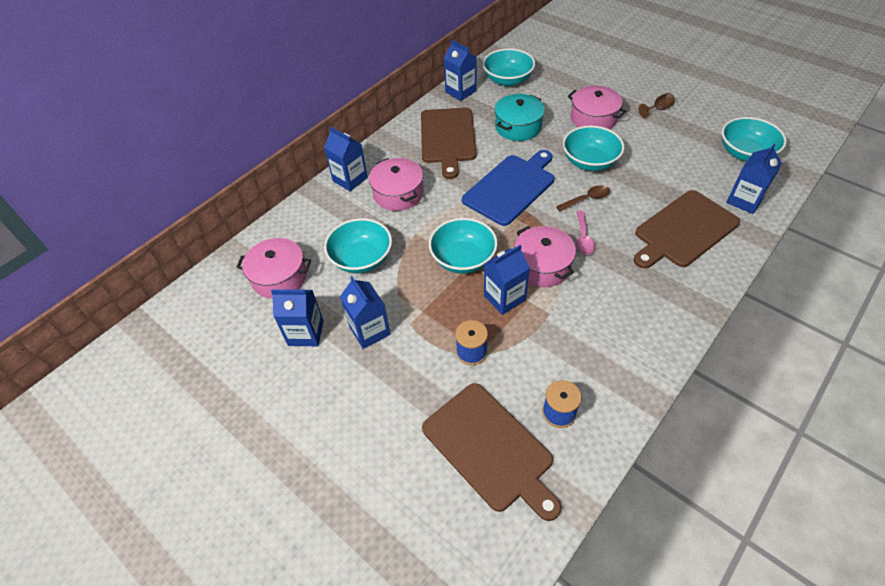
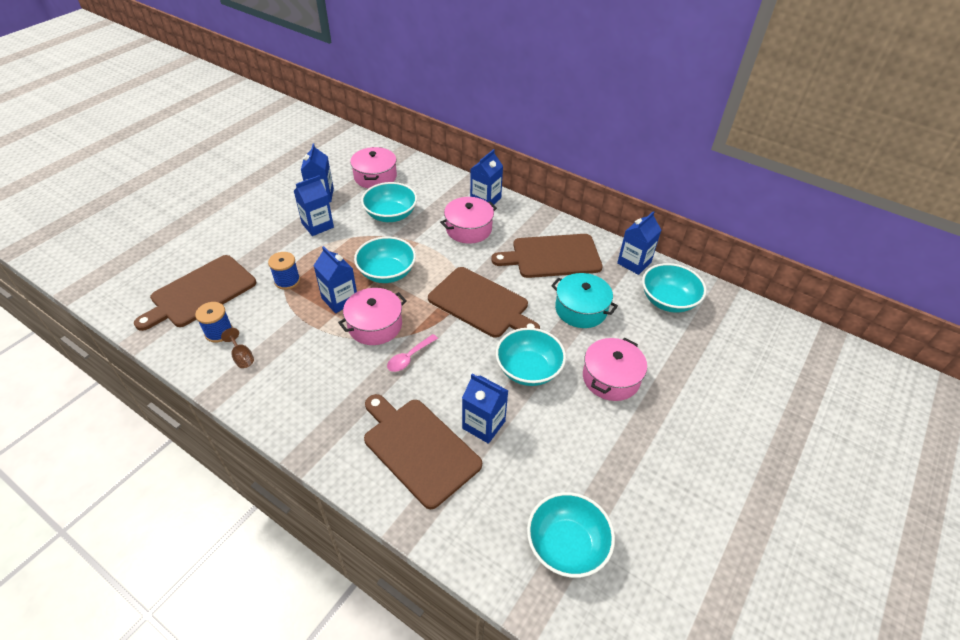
camera: 80 degrees right, 5 degrees down
blue cutting board [462,150,554,226] -> brown cutting board [428,267,540,338]
brown spoon [556,185,610,211] -> none
pink spoon [576,211,595,255] -> pink spoon turned 45 degrees counterclockwise [387,334,438,372]
brown goblet [638,93,675,118] -> brown goblet moved to [221,328,254,368]
blue carton [726,144,782,214] -> blue carton moved to [462,374,508,444]

